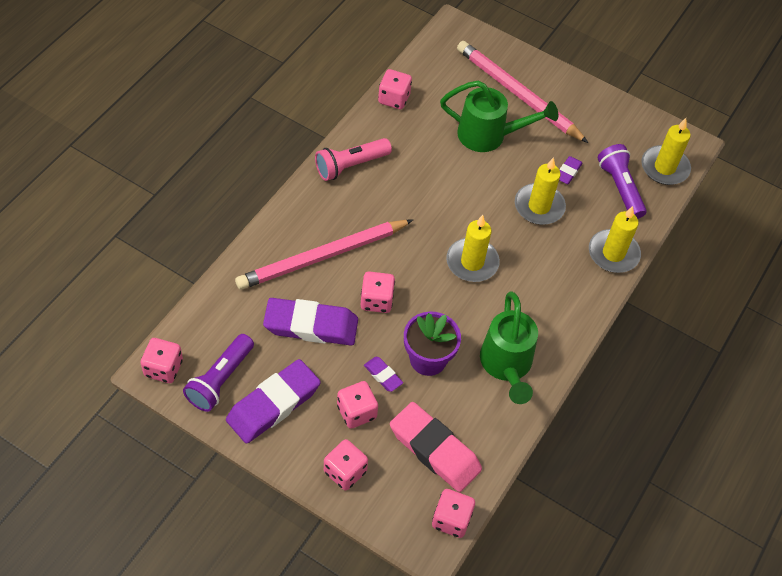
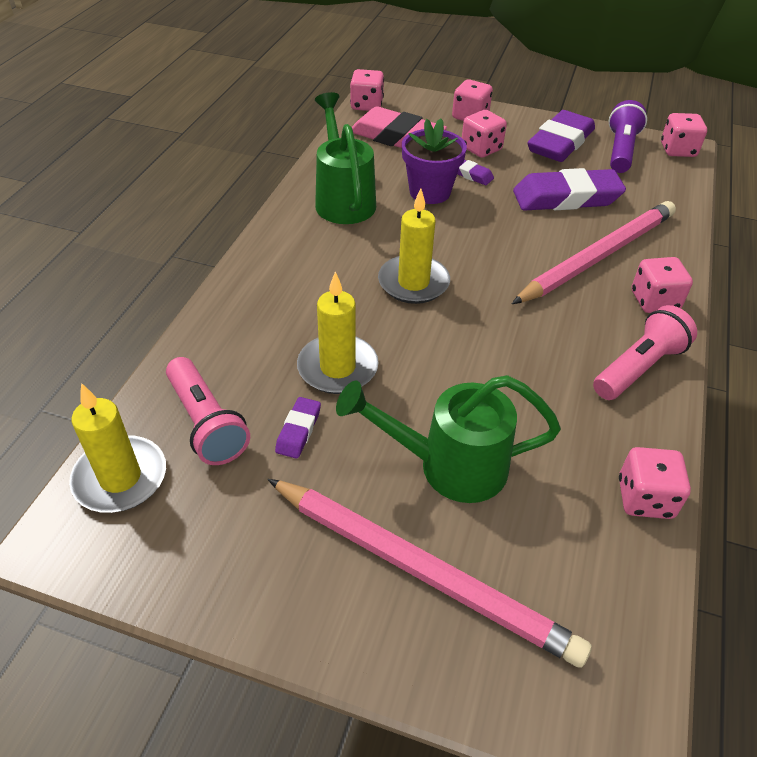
camera: 170 degrees right, 10 degrees down
pink dice [361,271,395,313] -> pink dice moved to [632,257,693,313]
yellow candle [589,206,641,273] -> none
purple flashlight [597,144,647,219] -> pink flashlight [166,357,250,465]

